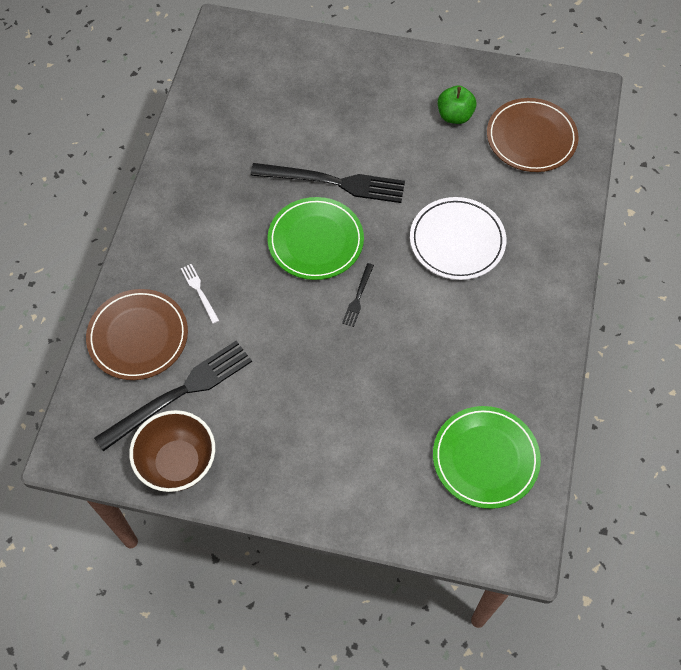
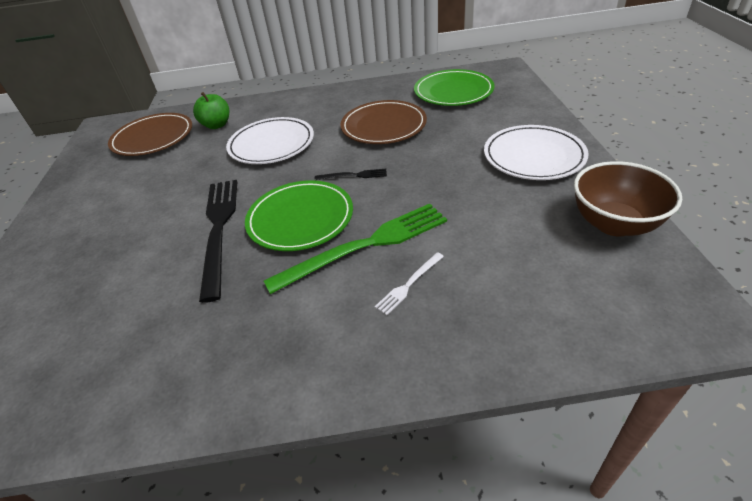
camera: 105 degrees left, 20 degrees down
brown plate [86,289,188,380] -> brown plate moved to [340,100,427,144]
black fork [94,341,252,451] -> none
green apple [438,86,476,124] -> green apple moved to [193,92,229,129]
none -> green fork [264,204,447,294]
none -> white plate [484,125,589,180]

